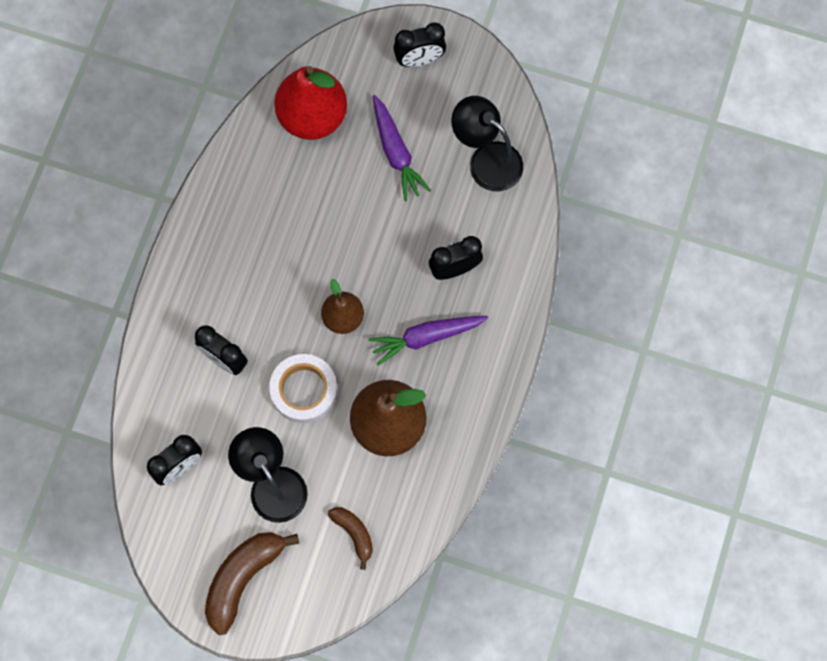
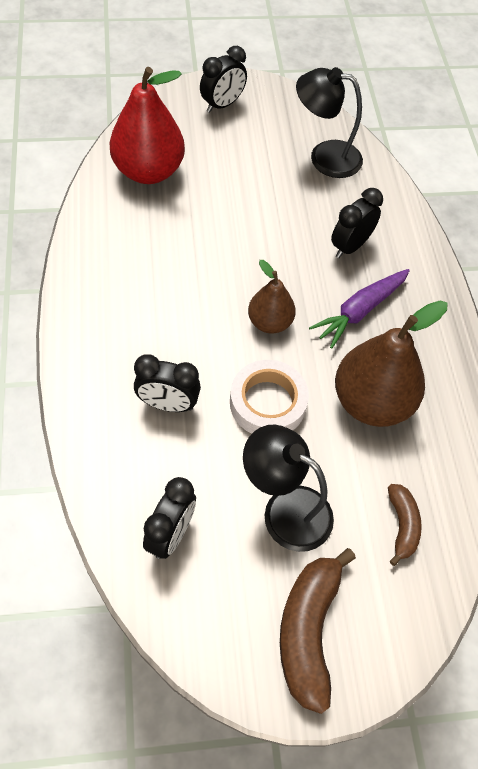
camera: 30 degrees left, 15 degrees down
brown banana [328,507,373,570] -> brown banana turned 60 degrees clockwise [388,484,422,566]
purple carrot [373,95,431,201] -> none

